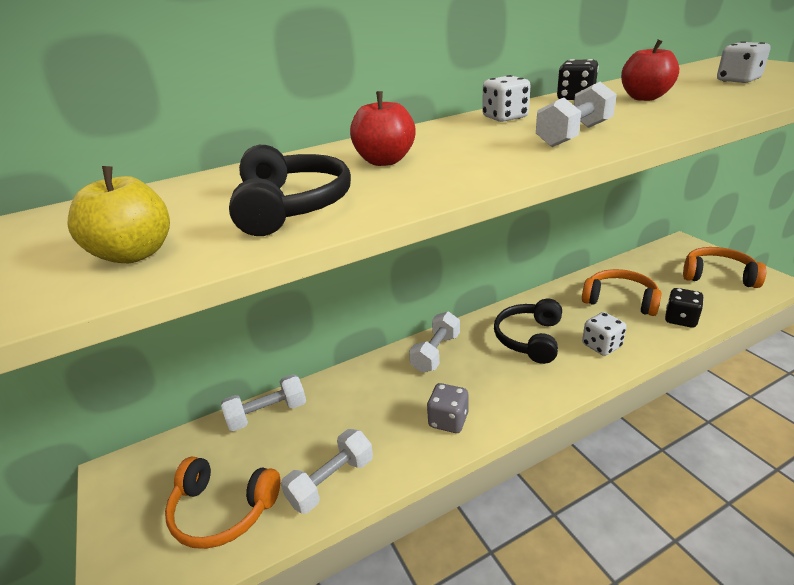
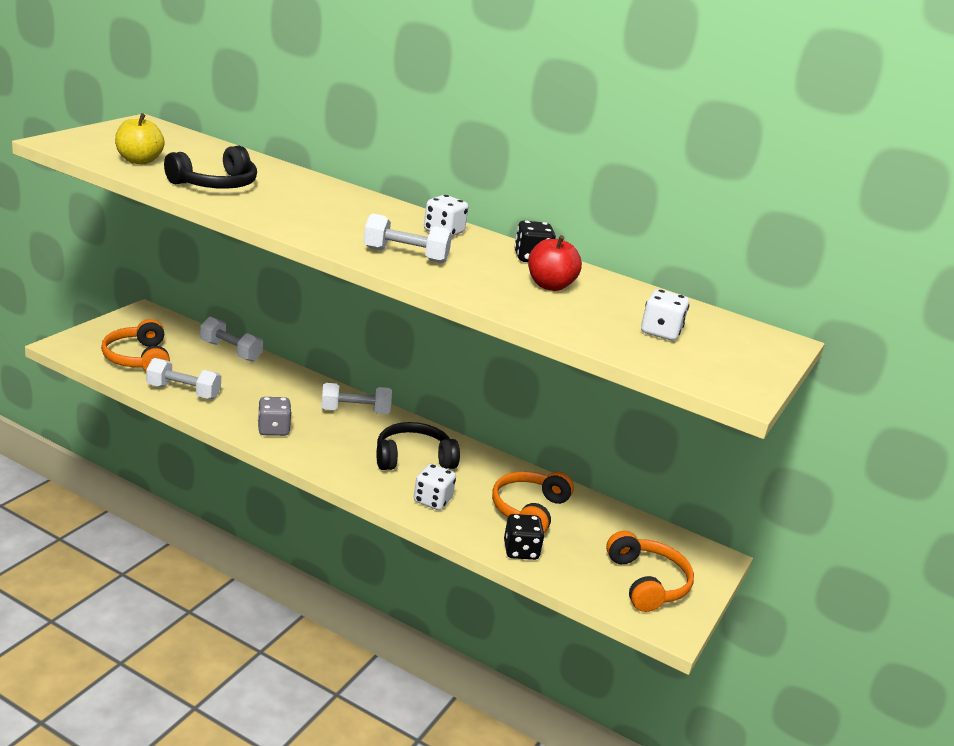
camera: 50 degrees right, 5 degrees down
red apple [350,91,416,166] -> none
orange headphones [582,269,662,316] -> orange headphones turned 150 degrees counterclockwise [492,471,574,533]

